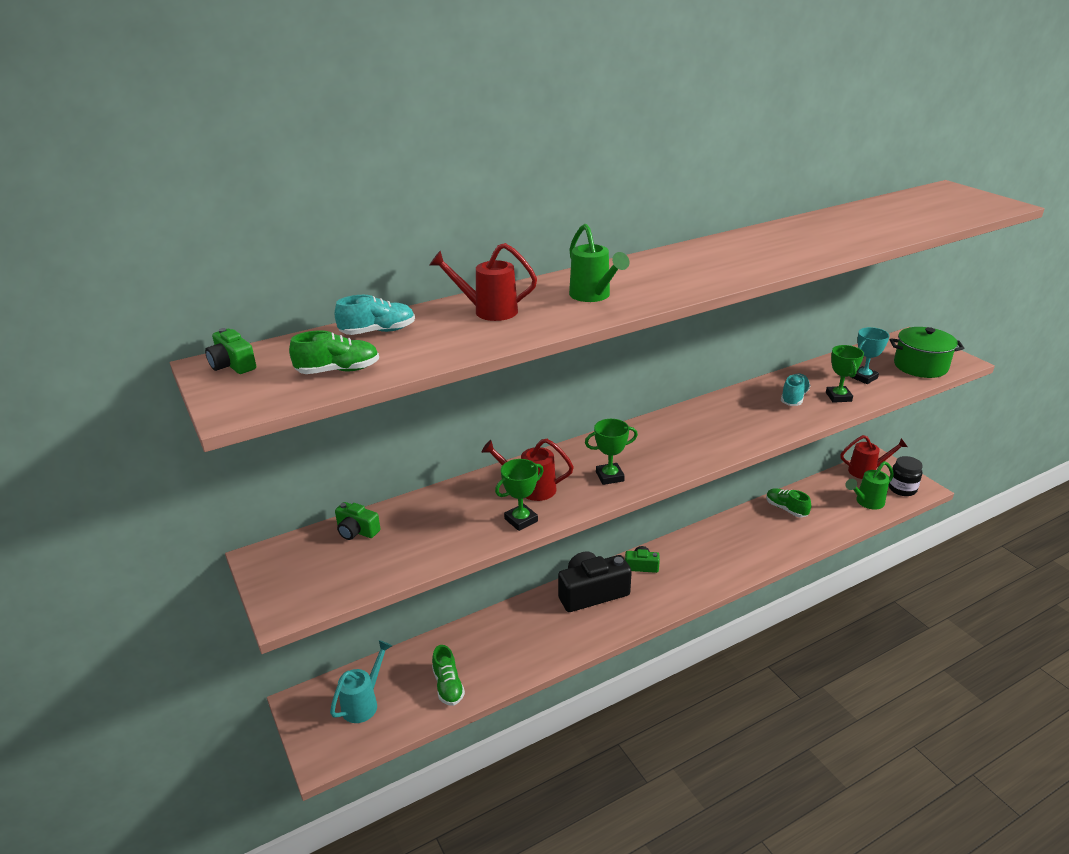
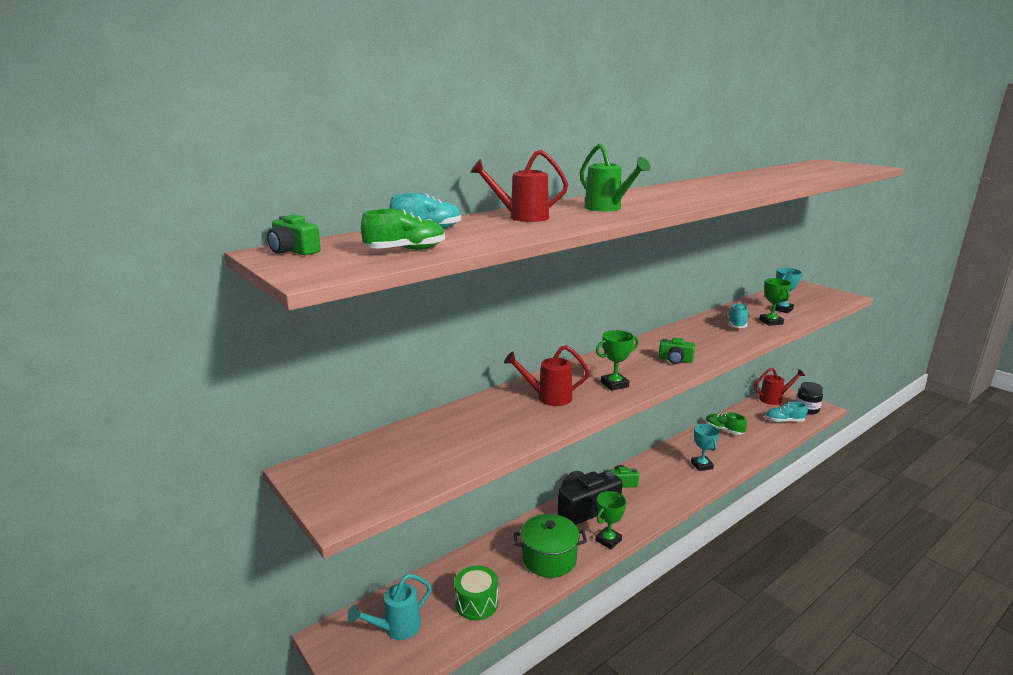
camera: 10 degrees left, 10 degrees down
turquoise watering can [330,640,392,723] -> turquoise watering can turned 150 degrees counterclockwise [348,574,432,640]
green camera [335,502,380,540] -> green camera moved to [658,337,695,364]
green shoe [432,645,465,706] -> green drum [454,566,498,620]
green trophy [495,459,544,531] -> green trophy moved to [595,491,626,549]
green watering can [846,461,894,509] -> turquoise shoe [765,402,808,422]
green pot [890,327,964,378] -> green pot moved to [514,514,587,578]
none -> turquoise trophy [691,424,720,471]

